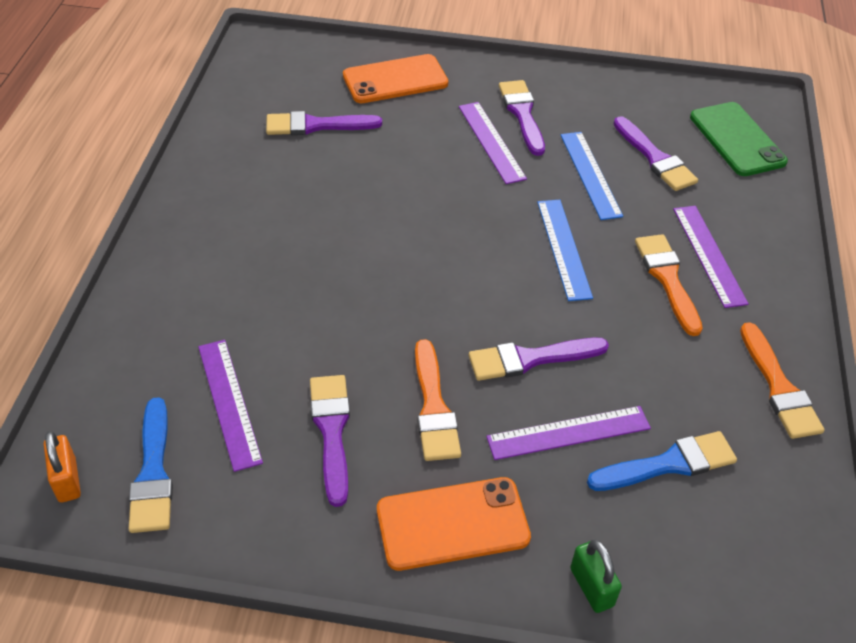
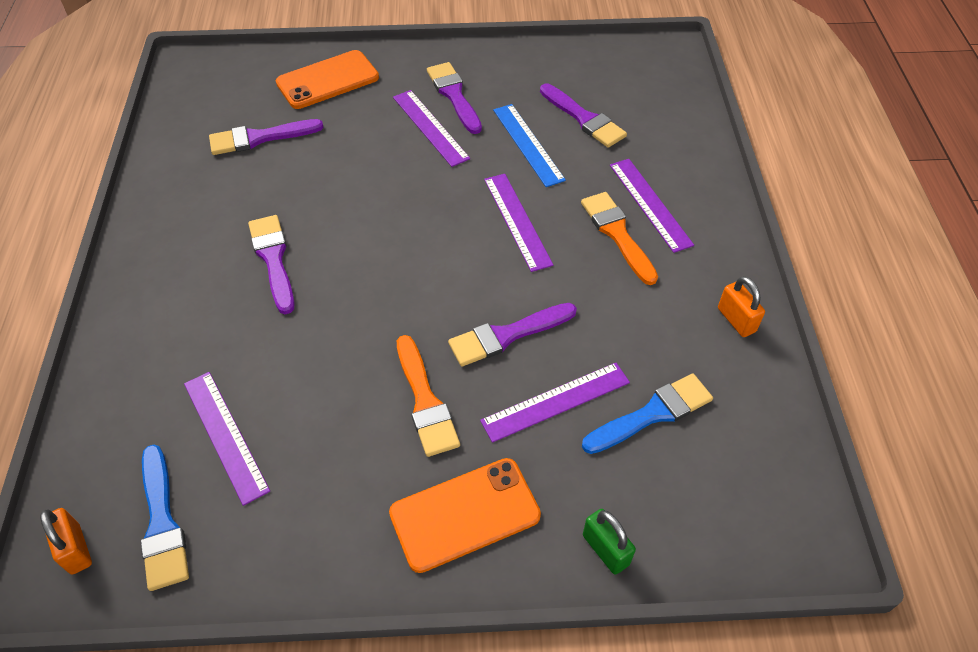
camera: 10 degrees left, 5 degrees up
purple brush [310,375,350,507] -> purple brush moved to [248,215,295,314]
blue ruler [537,200,593,301] -> purple ruler [484,174,553,272]
green phone [690,102,788,176] -> none
orange brush [740,322,825,439] -> orange padlock [718,276,765,337]

